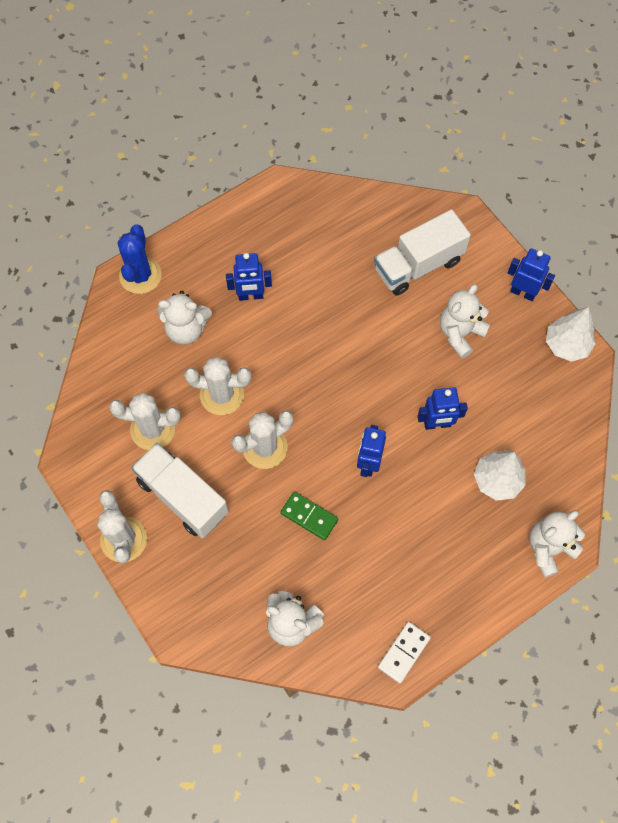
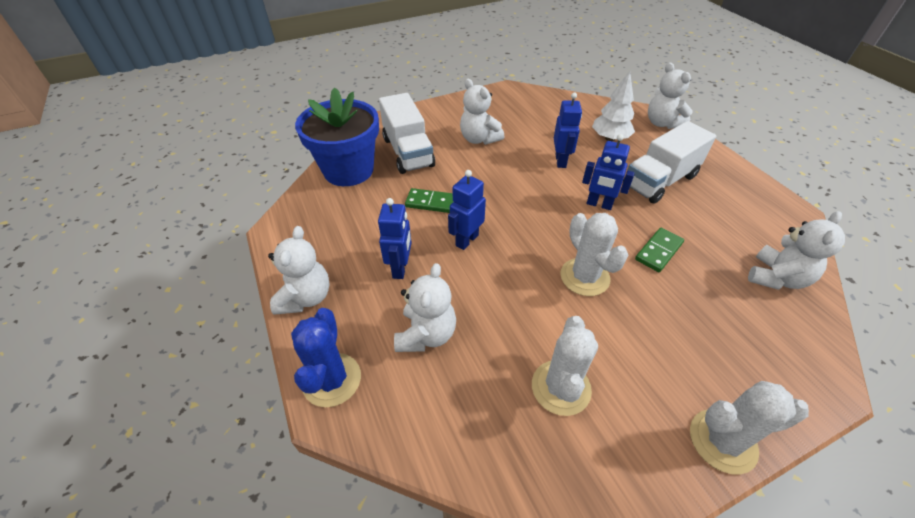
camera: 80 degrees left, 20 degrees down
blue cactus [118,224,161,294] -> blue cactus turned 75 degrees clockwise [291,308,361,407]
white truck [131,443,229,538] -> white truck moved to [623,121,716,204]
white cactus [184,357,251,415] -> none
white domino [378,622,431,683] -> none
blue robot [508,248,555,301] -> blue robot moved to [448,170,486,250]
white tree [546,307,596,362] -> none
none -> white teddy bear [268,226,330,315]
none -> blue flower pot [295,88,379,186]
none -> green domino [405,188,453,213]

